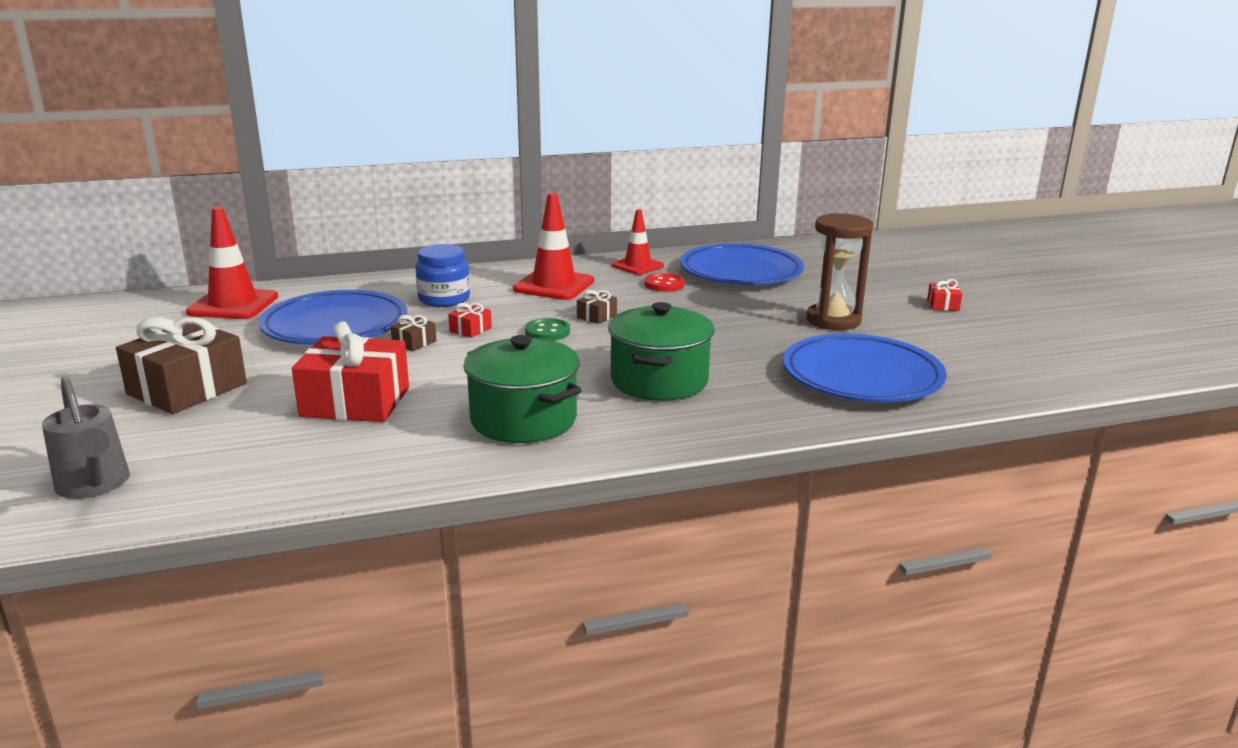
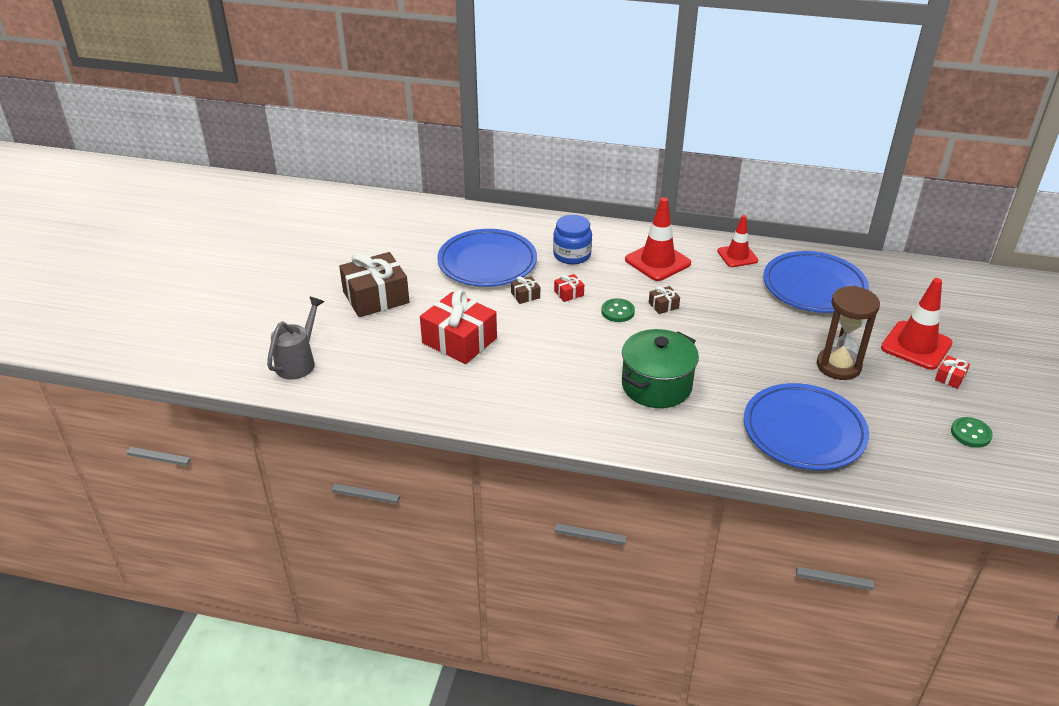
camera: 30 degrees right, 15 degrees up
grey watering can [42,376,130,499] -> grey watering can turned 150 degrees counterclockwise [267,296,324,380]
red traffic cone [186,207,278,319] -> red traffic cone moved to [881,278,953,370]
green pot [463,335,582,443] -> none
red button [645,273,684,292] -> none
none -> green button [951,417,993,448]

